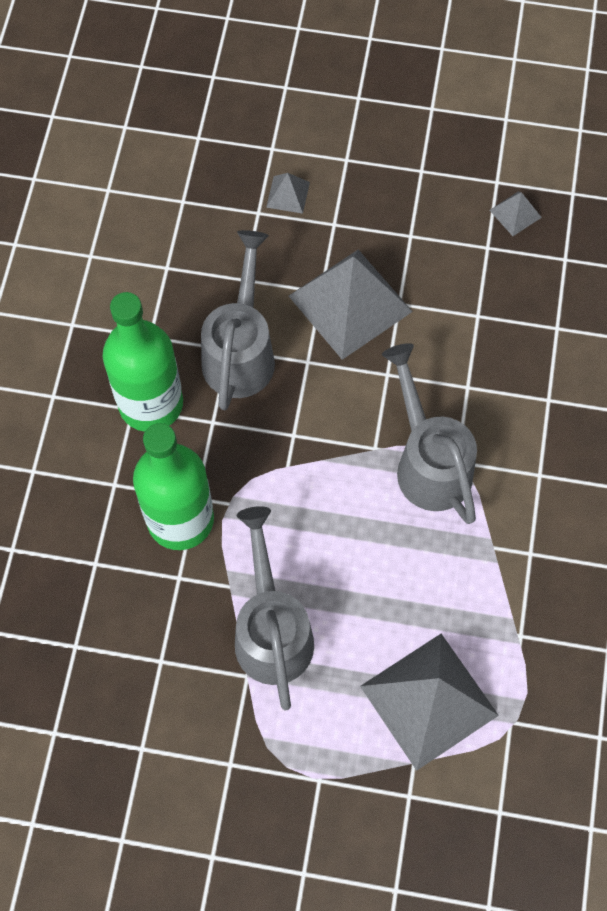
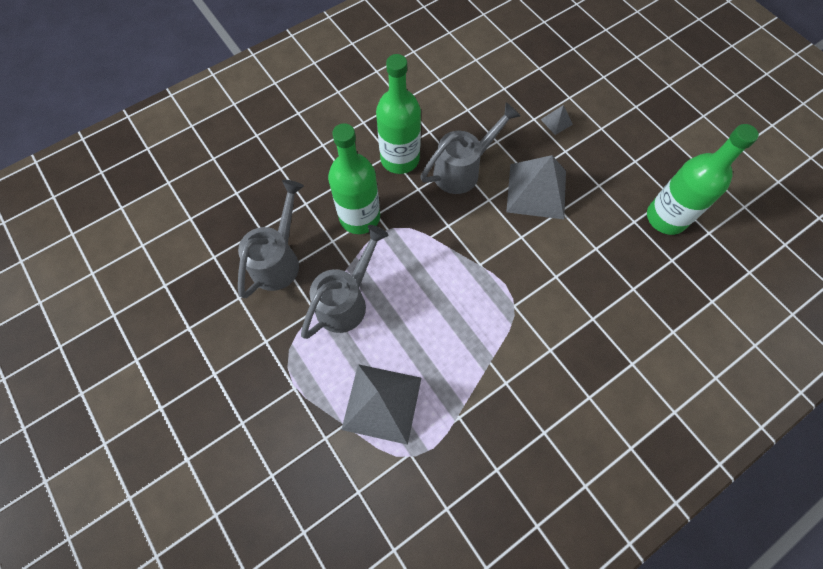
camera: 45 degrees right, 0 degrees up
grey watering can [382,343,477,524] -> grey watering can moved to [238,180,304,298]
grey pyramid [489,192,542,236] -> green bottle [647,124,759,235]

